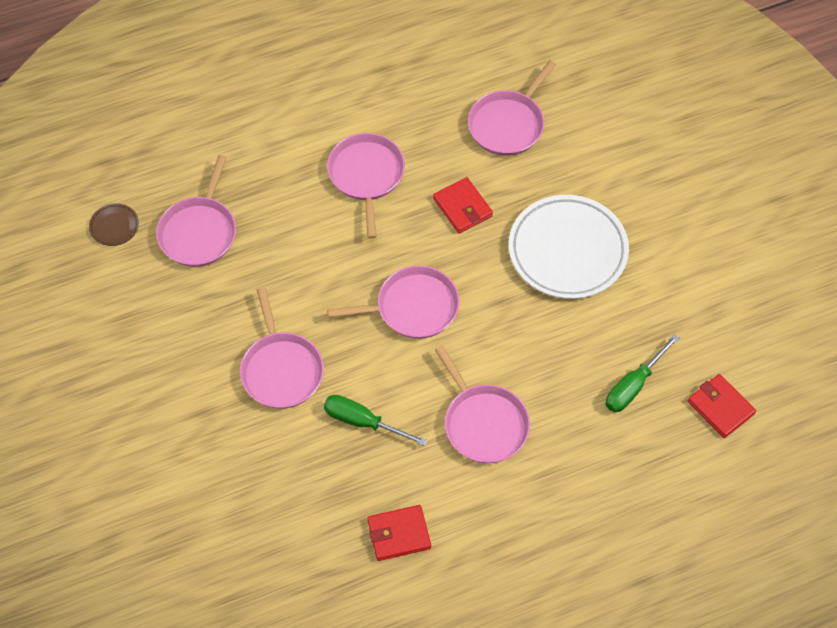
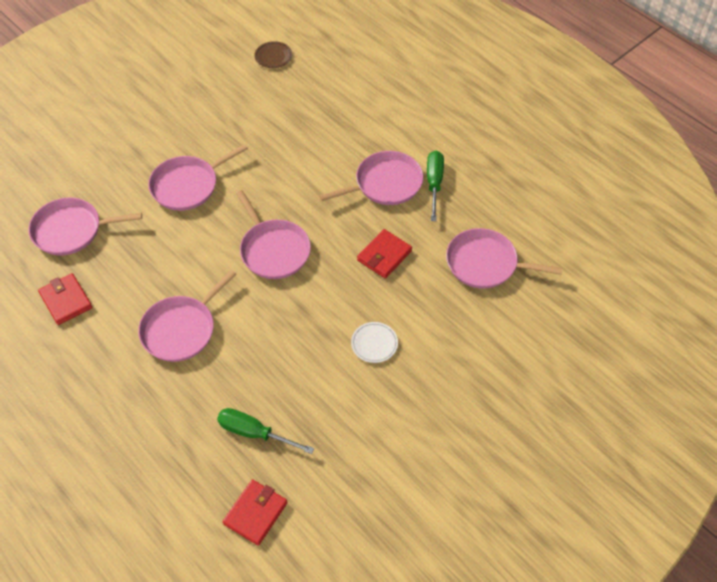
camera: 70 degrees right, 5 degrees down
pink pan [156,155,236,267] -> pink pan moved to [29,198,142,255]
green screwdriver [324,395,427,446] -> green screwdriver moved to [427,151,444,221]
white plate [509,195,629,299] -> white plate [351,322,398,363], size x0.42

